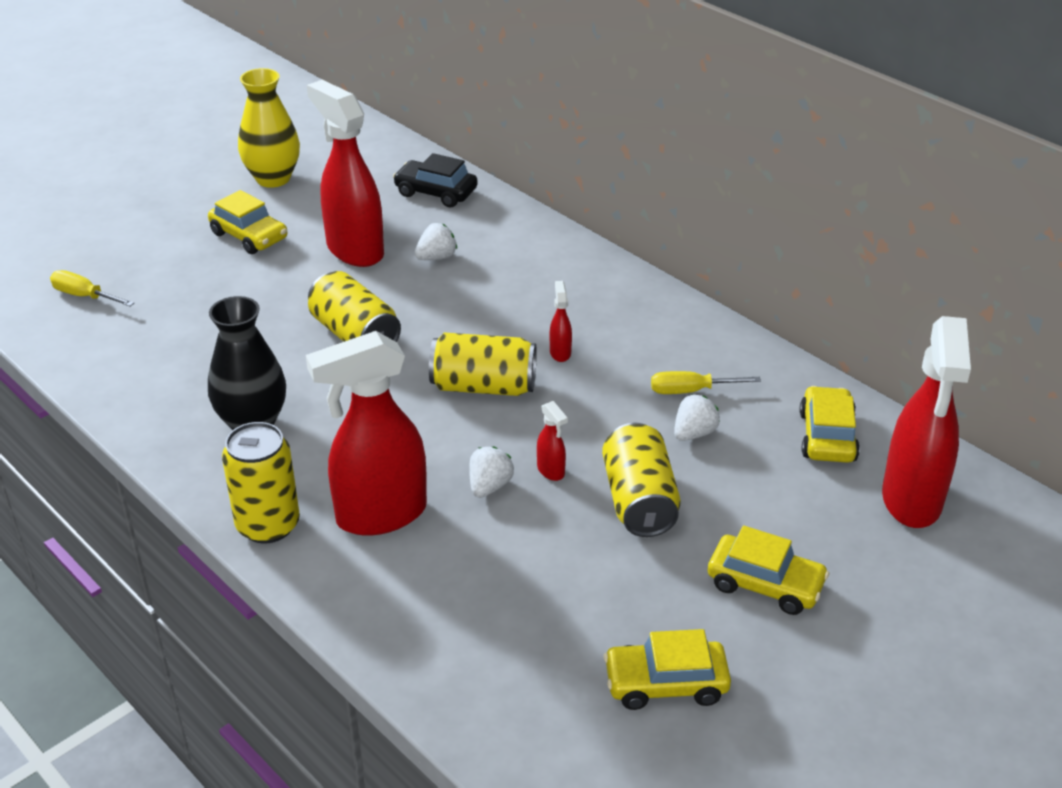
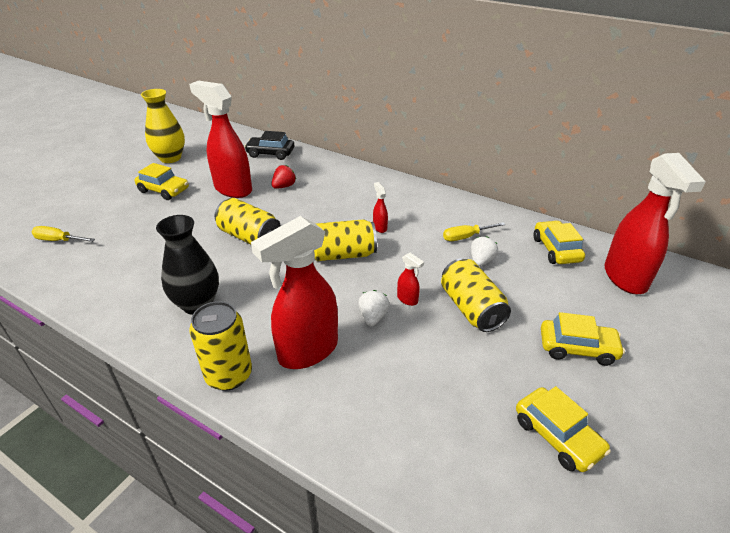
camera: 15 degrees left, 0 degrees up
white strawberry [415,223,457,260] -> red strawberry [272,165,296,189]
yellow car [604,629,731,710] -> yellow car turned 105 degrees counterclockwise [516,386,611,472]

